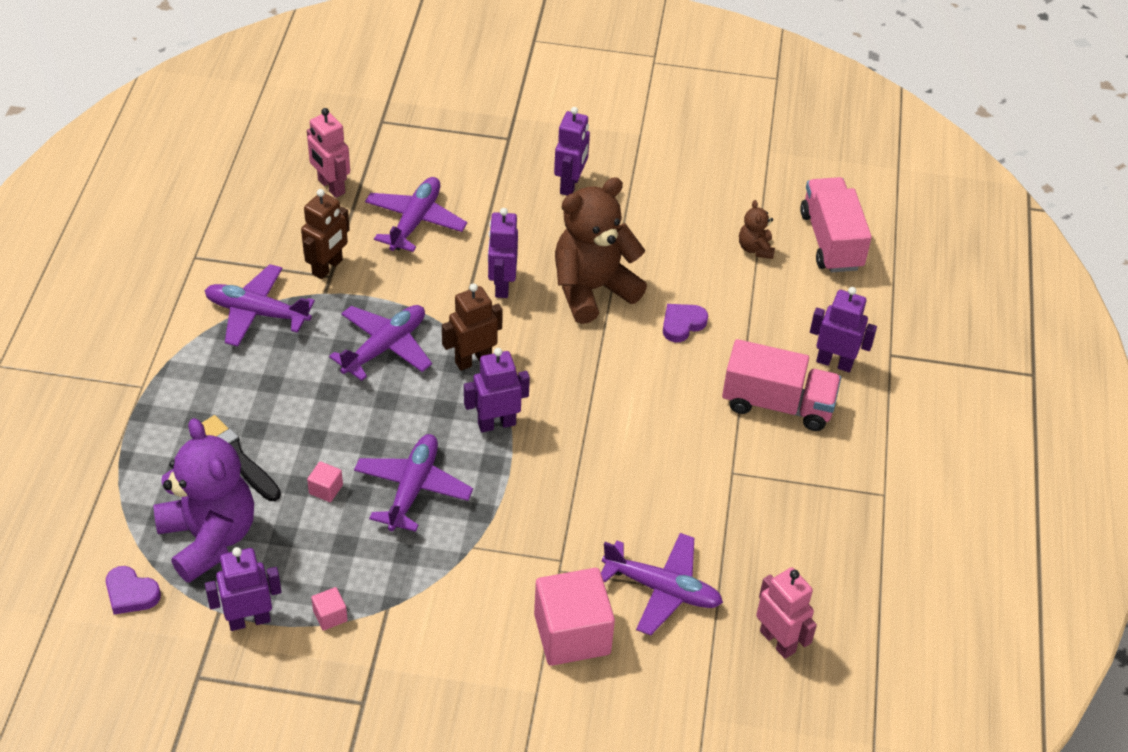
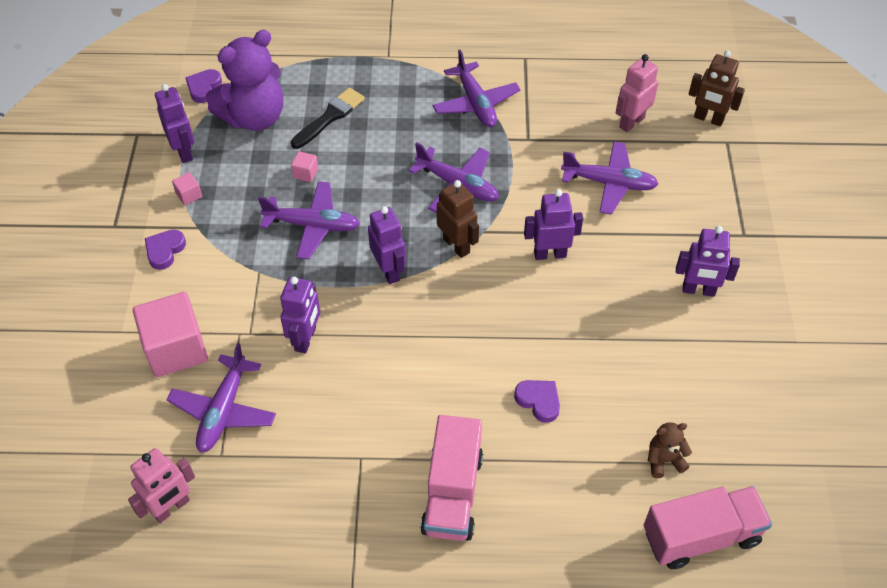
camera: 85 degrees right, 5 degrees up
purple plane [204,264,315,347] -> purple plane turned 150 degrees clockwise [433,50,521,127]
brown robot [301,189,350,279] -> brown robot moved to [689,50,745,126]
brown teddy bear [555,177,647,324] -> none
purple robot [810,287,877,372] -> purple robot moved to [280,277,320,353]
none -> purple heart [145,230,186,270]

